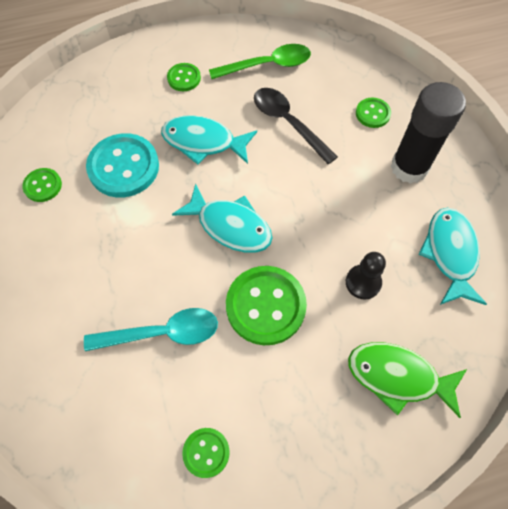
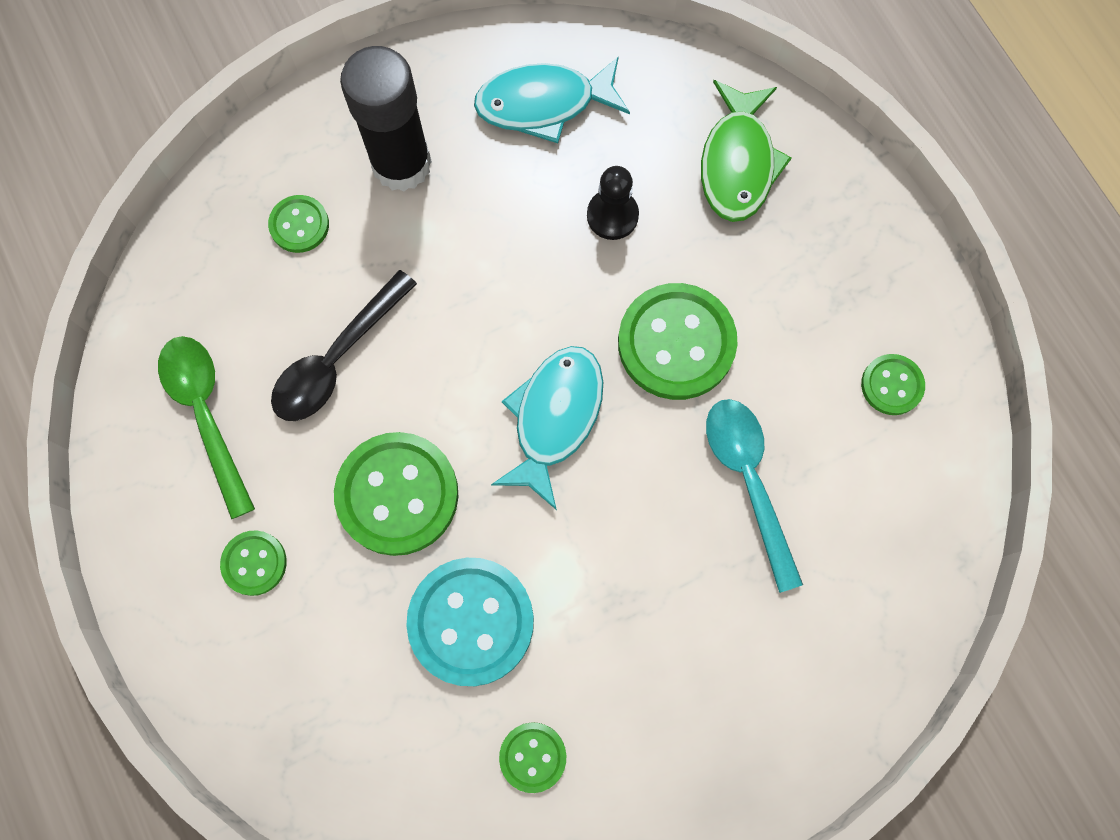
camera: 100 degrees left, 10 degrees up
turquoise fish [161,115,257,164] -> green button [334,432,458,556]

